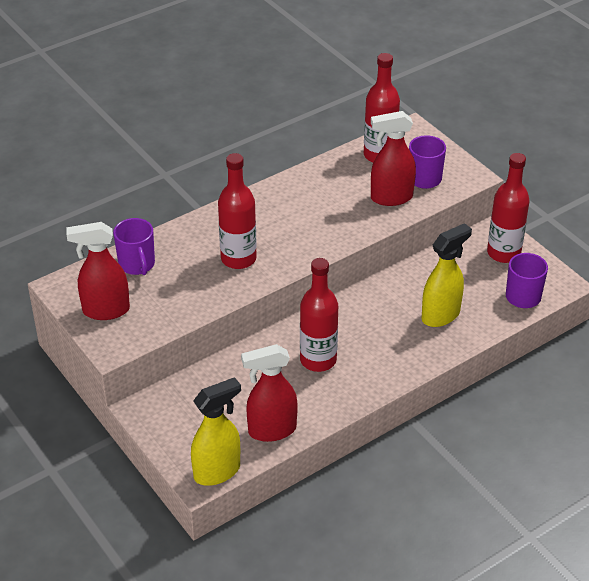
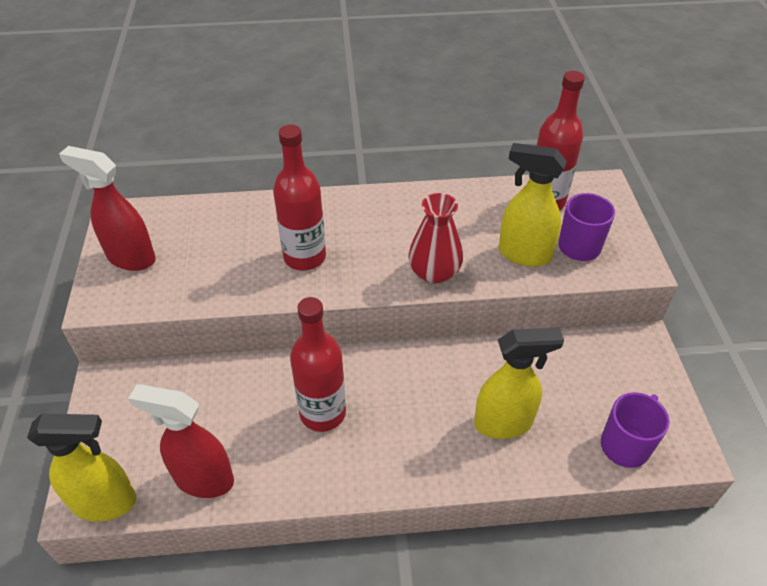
camera: 30 degrees right, 5 degrees up
purple mug [113,218,155,275] -> none
red spray bottle [371,111,416,206] -> yellow spray bottle [499,143,567,267]
red bottle [487,153,530,263] -> none
none -> red vase [409,193,463,284]

